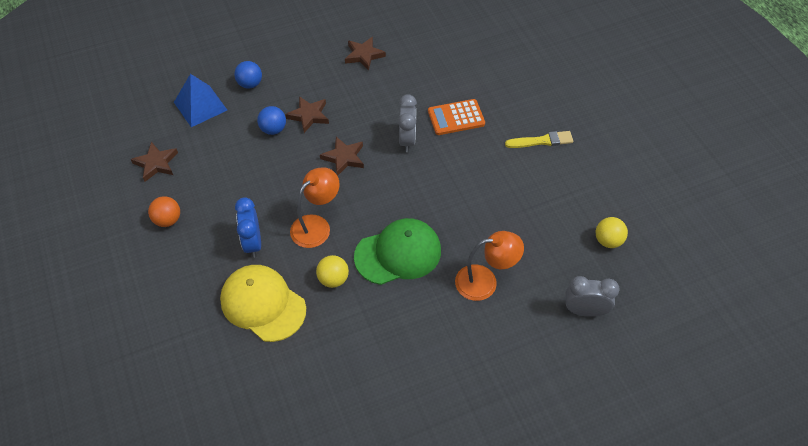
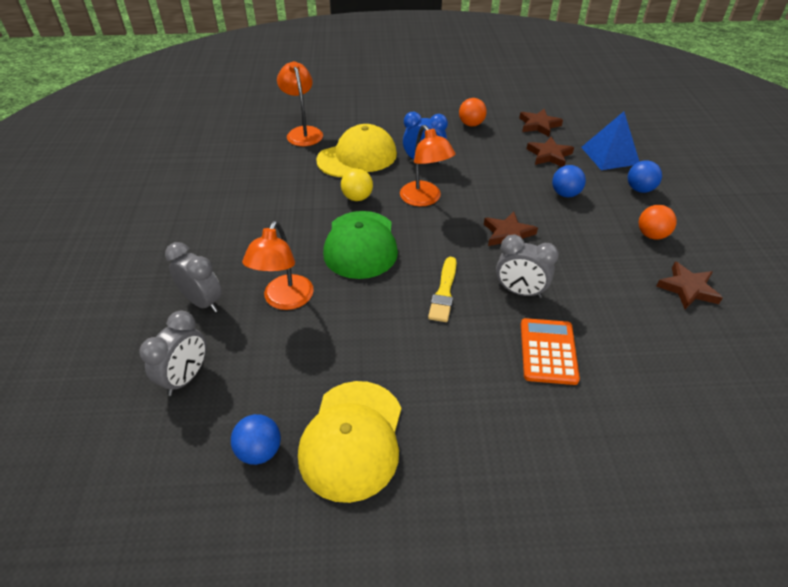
camera: 110 degrees right, 10 degrees down
brown star [285,96,329,133] -> brown star moved to [527,137,574,167]
yellow brush [505,131,573,148] -> yellow brush moved to [428,257,457,322]
yellow ball [596,217,628,248] -> blue ball [231,414,281,465]
none -> grey clock [165,242,222,313]
none -> orange lamp [277,61,323,146]
none -> yellow cap [298,381,401,503]
none -> orange ball [639,205,677,240]

